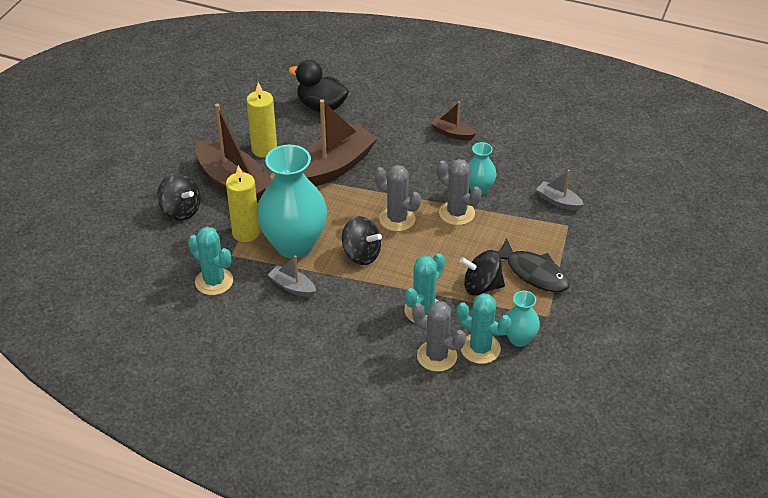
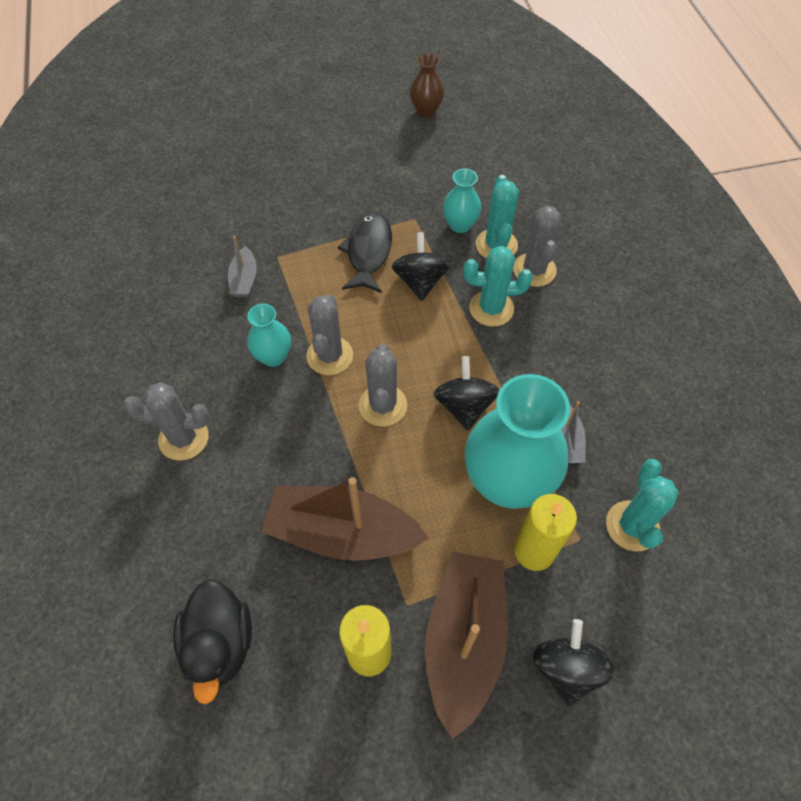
camera: 125 degrees left, 15 degrees up
brown boat [431,102,476,140] -> grey cactus [123,383,209,461]
black spinning top [460,250,505,296] -> black spinning top turned 150 degrees counterclockwise [392,232,451,301]
none -> brown vase [410,53,444,117]

